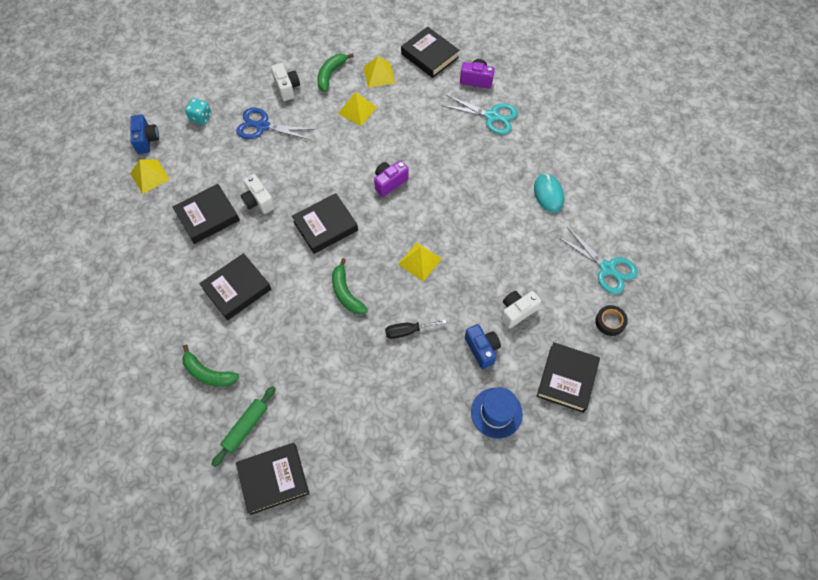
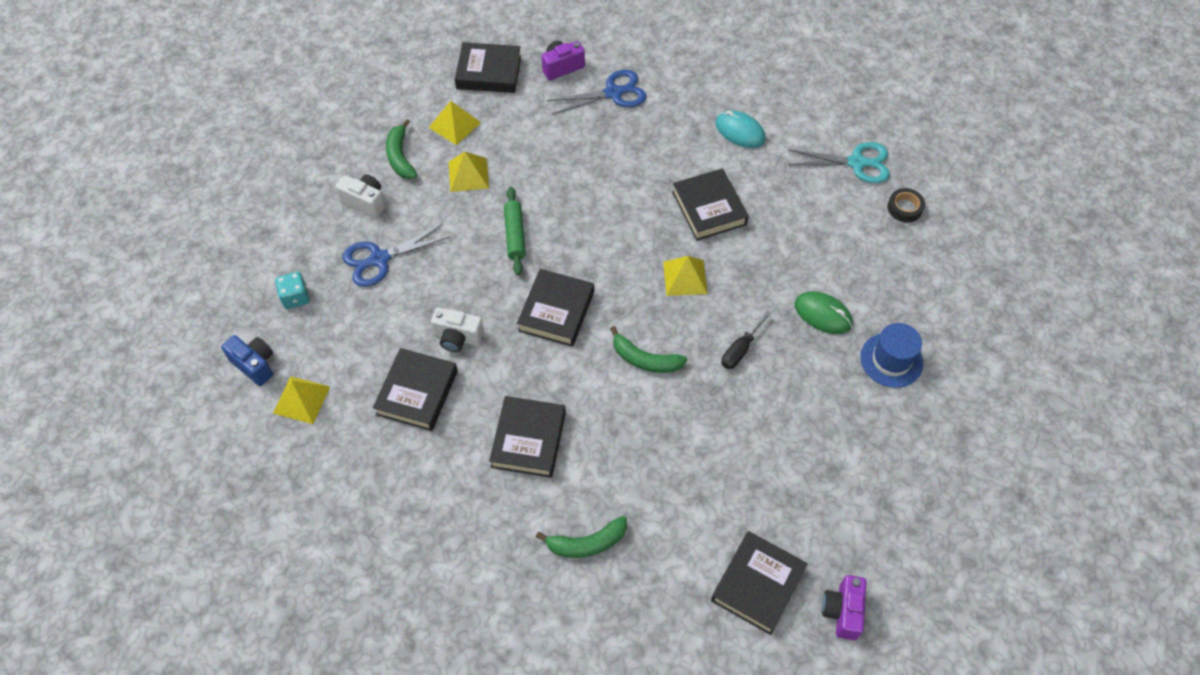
camera: 40 degrees left, 5 degrees down
green rolling pin [211,386,276,467] -> green rolling pin moved to [504,187,526,275]
purple camera [374,160,409,197] -> purple camera moved to [822,575,867,640]
turquoise scissors [441,95,518,135] -> blue scissors [548,70,646,114]
blue camera [465,324,501,369] -> green mouse [794,291,853,334]
white camera [501,291,541,328] -> none
black book [537,342,600,413] -> black book moved to [672,168,749,241]

